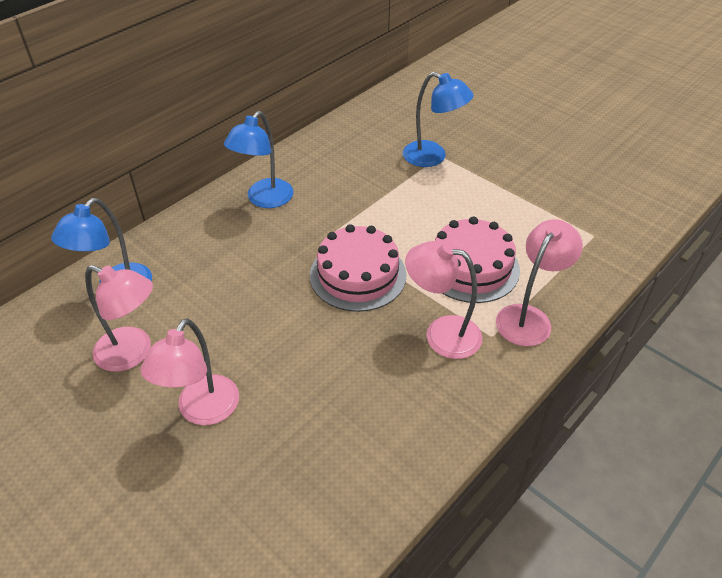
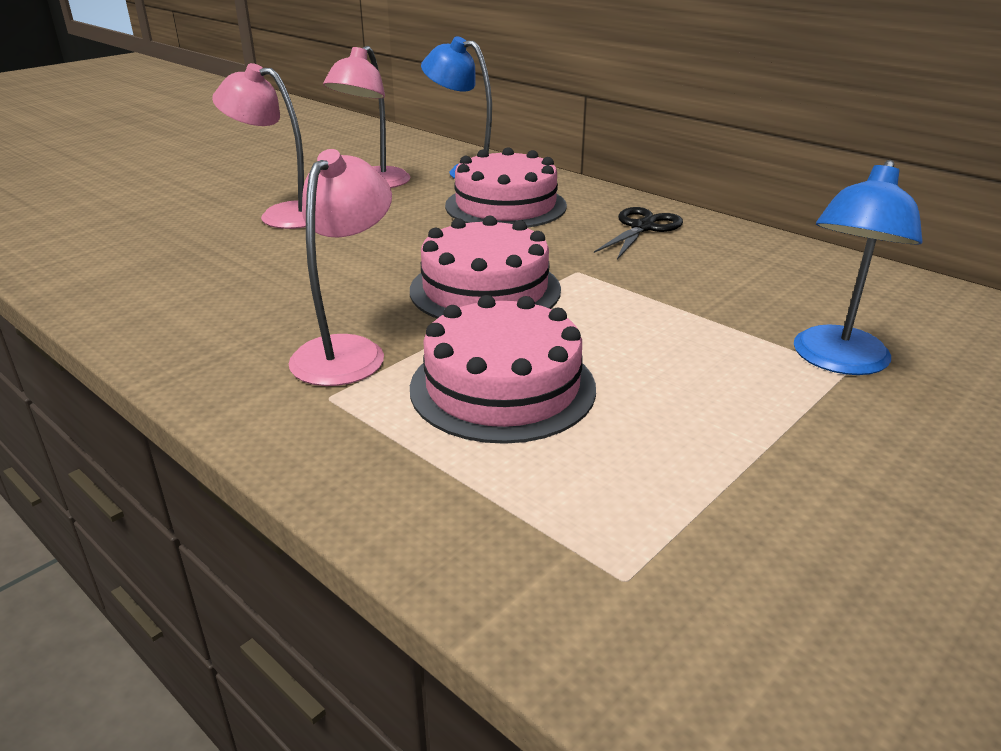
camera: 90 degrees right, 15 degrees down
blue lamp [224,111,294,208] -> black scissors [594,207,683,260]
pink lamp [496,219,583,346] -> none
none -> pink cake [445,147,567,228]

